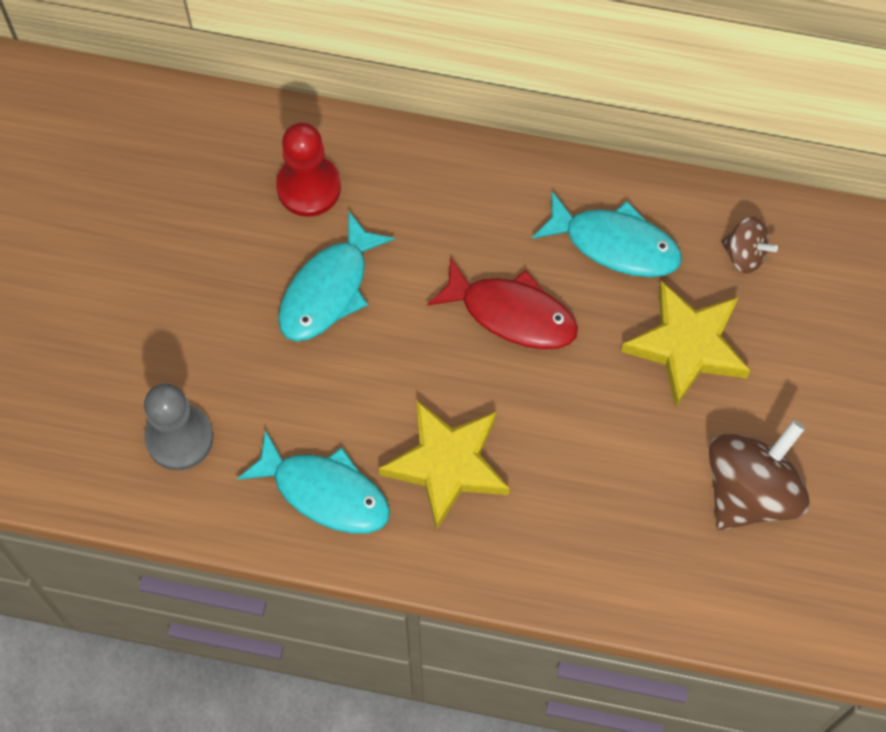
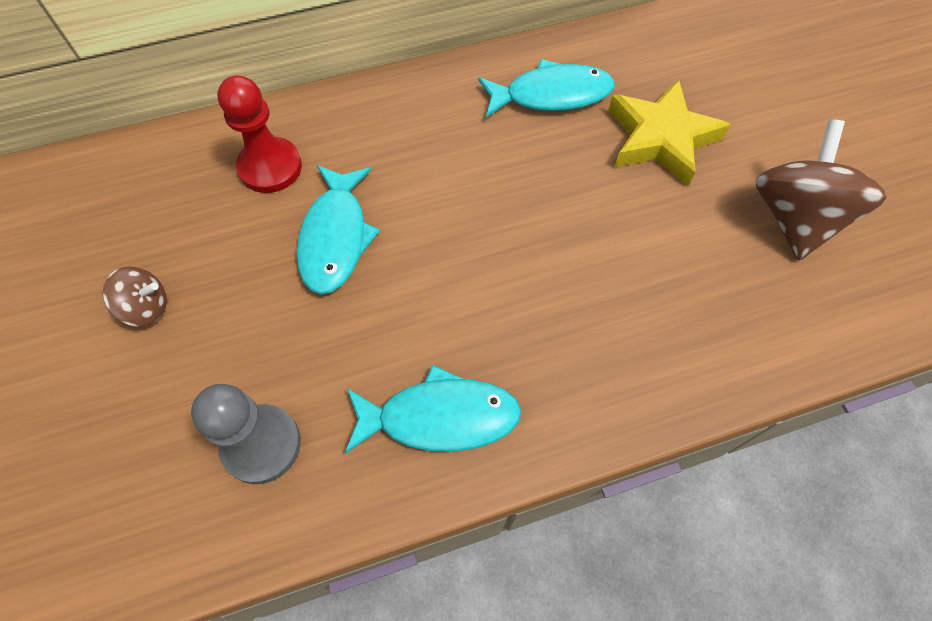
camera: 30 degrees left, 5 degrees down
yellow star [379,400,510,531] -> none
red fish [427,257,578,349] -> none
brown spinning top [721,217,778,273] -> brown spinning top moved to [103,267,167,327]

